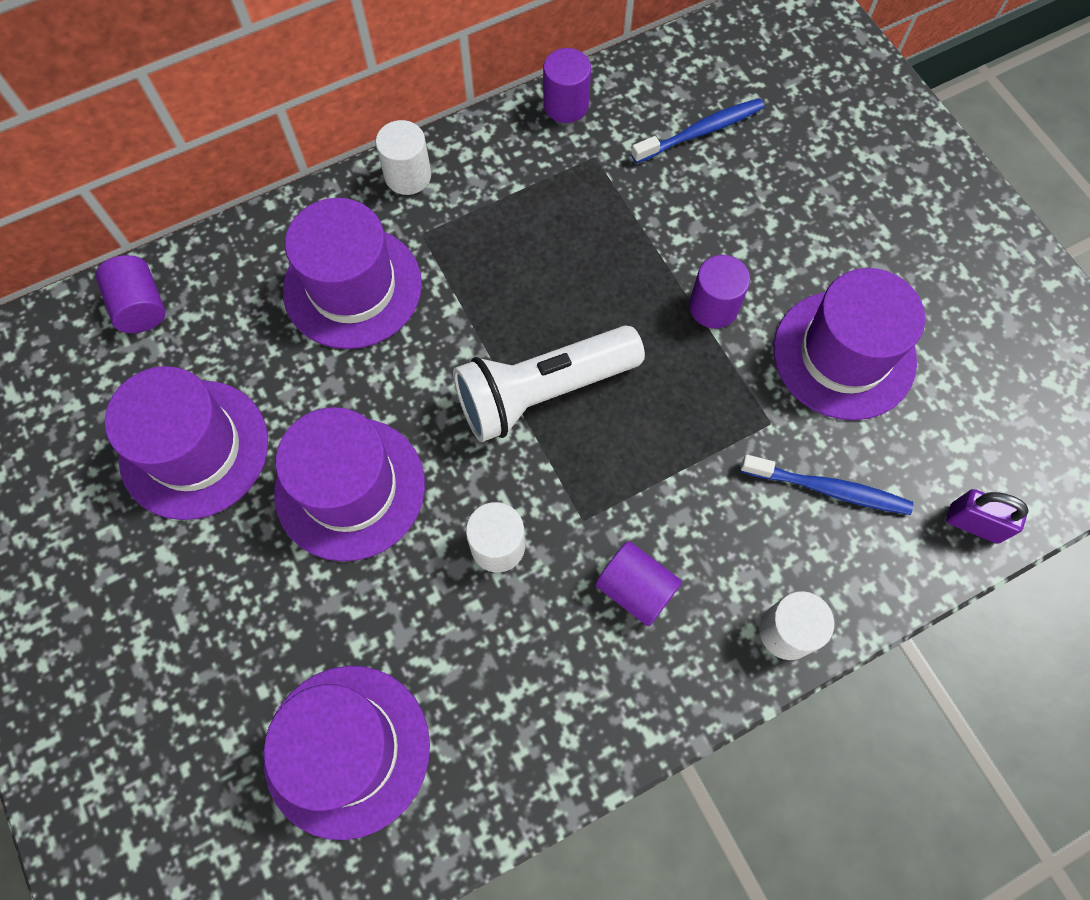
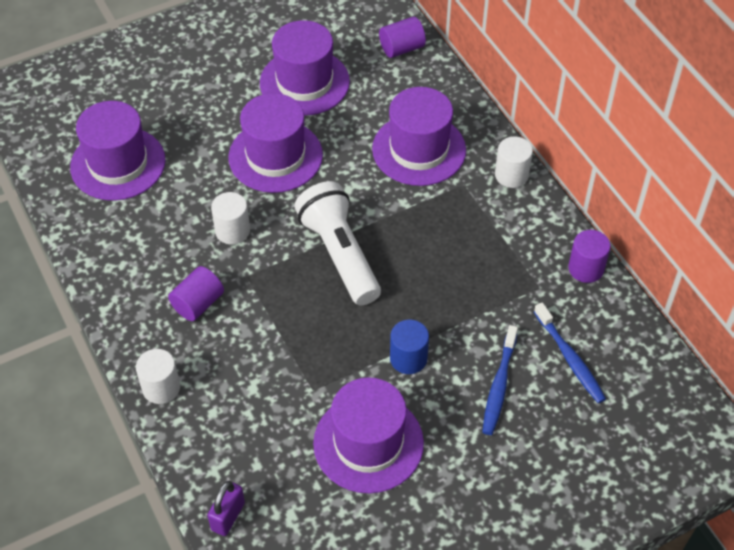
camera: 90 degrees right, 15 degrees down
purple cylinder [689,255,750,328] -> blue cylinder [390,320,429,374]
blue toothbrush [740,455,913,515] -> blue toothbrush moved to [482,325,518,435]

